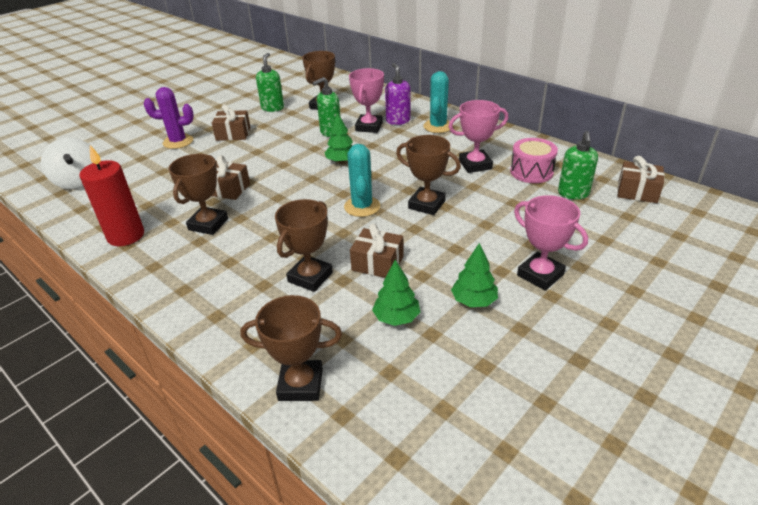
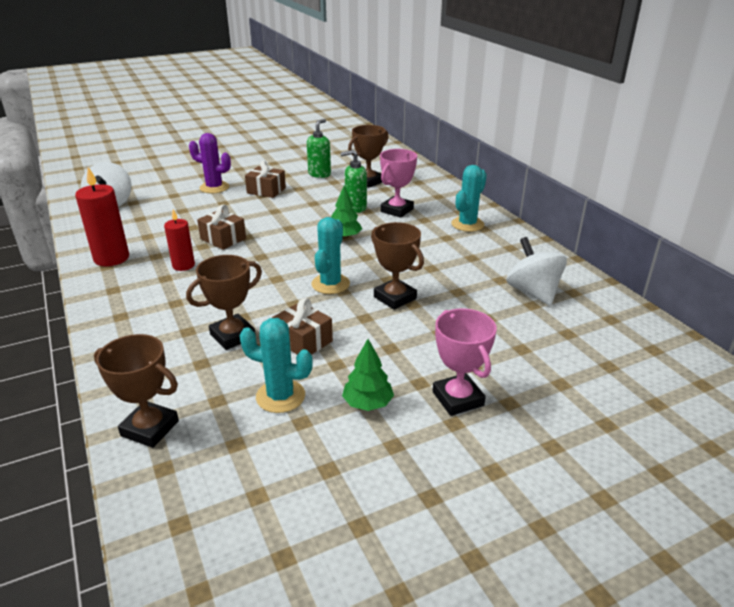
camera: 20 degrees right, 5 degrees down
brown trophy [169,154,228,235] -> red candle [164,209,195,271]
green tree [372,260,420,326] -> turquoise cactus [240,318,313,413]
purple soap dispenser [385,63,411,125] -> none
pink trophy [449,100,508,173] -> none
pink drum [510,138,558,183] -> white spinning top [506,237,567,306]
green soap dispenser [558,131,598,199] -> none
brown gift [617,156,665,203] -> none

